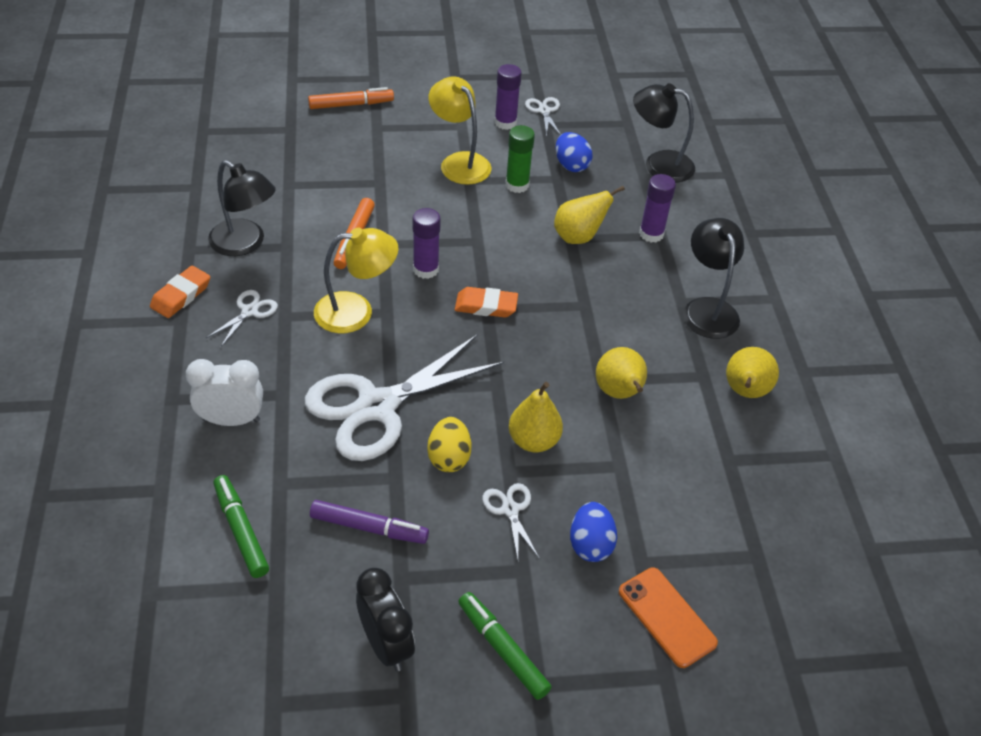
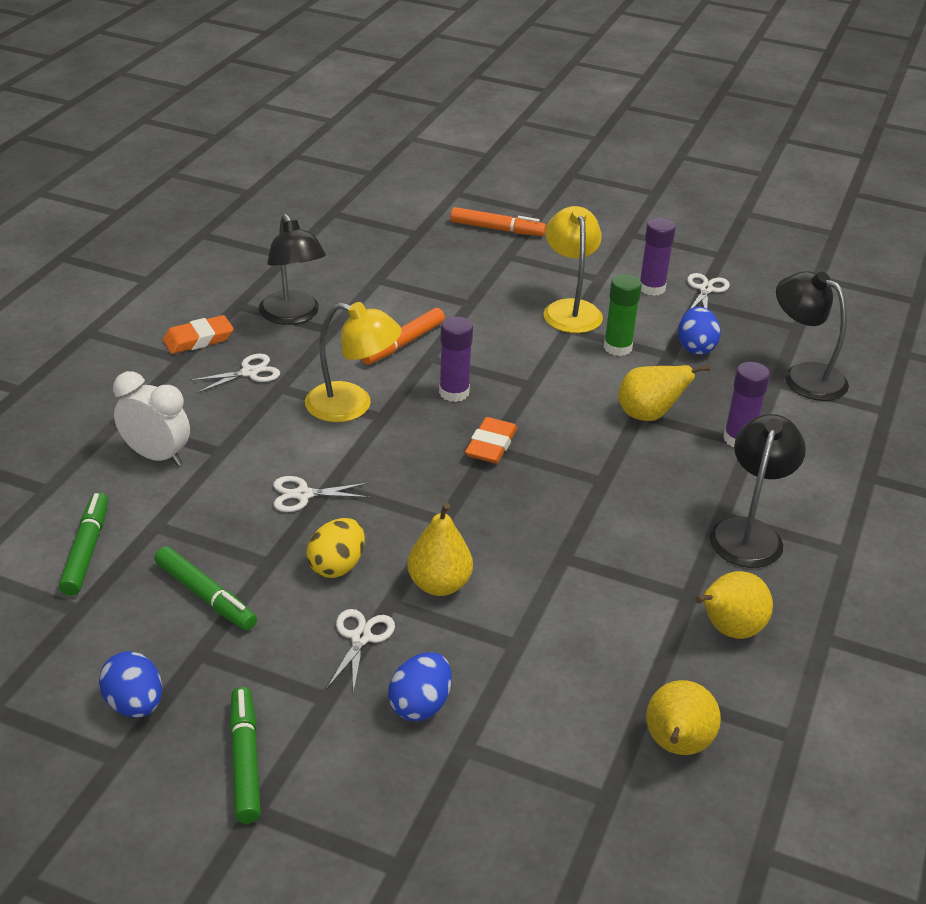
camera: 30 degrees right, 10 degrees down
white scissors [305,335,504,461] -> white scissors [273,476,370,512], size x0.41
purple marker [310,500,429,544] -> green marker [154,546,257,630]
black clock [356,568,415,671] -> blue egg [99,651,162,718]
orange eraser [455,287,518,317] -> orange eraser turned 75 degrees clockwise [465,417,517,464]
yellow pear [596,347,647,399] -> yellow pear moved to [646,680,721,755]
orange phone [619,567,718,668] -> none

